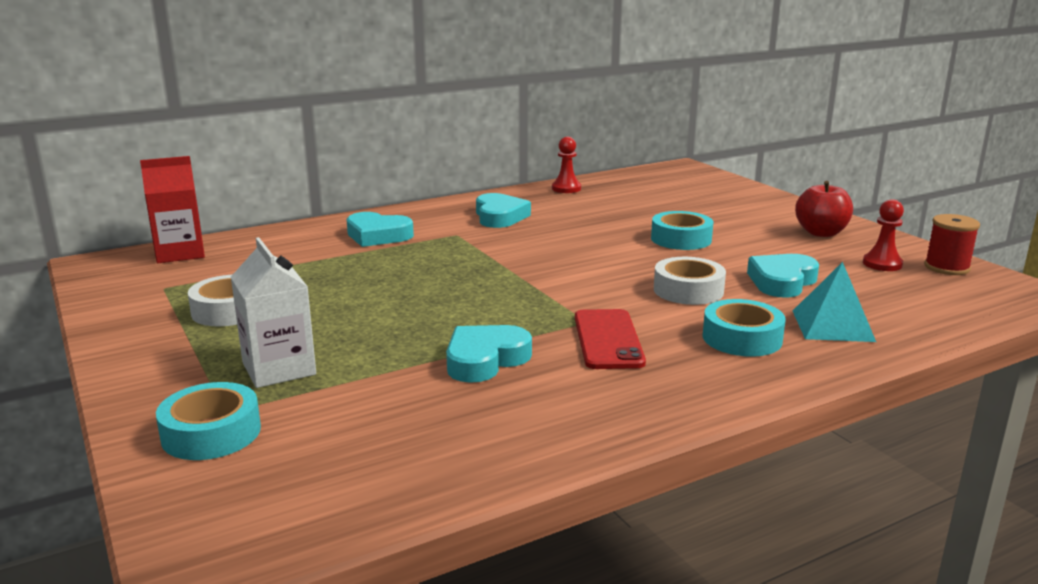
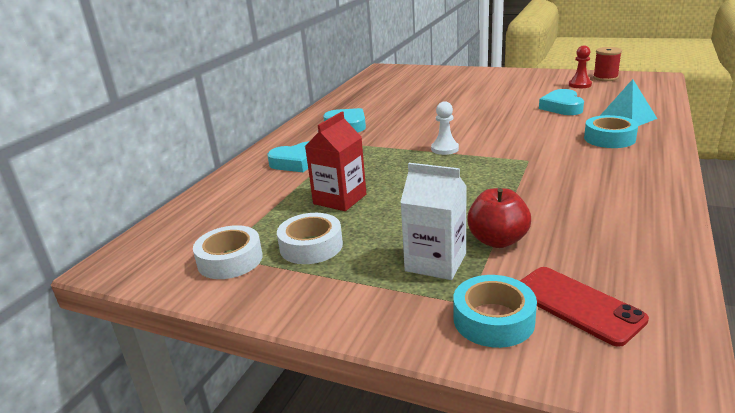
camera: 35 degrees left, 5 degrees up
red carton [140,156,205,263] -> red carton moved to [305,111,366,211]
turquoise heart [446,325,532,383] -> none
red pawn [552,137,581,193] -> none
red phone [575,309,646,369] -> red phone moved to [520,267,649,347]
turquoise tape [651,211,713,250] -> none
white tape [654,257,726,305] -> white tape moved to [193,225,263,279]
red apple [795,181,853,237] -> red apple moved to [467,188,531,248]
none -> white pawn [431,101,459,155]

